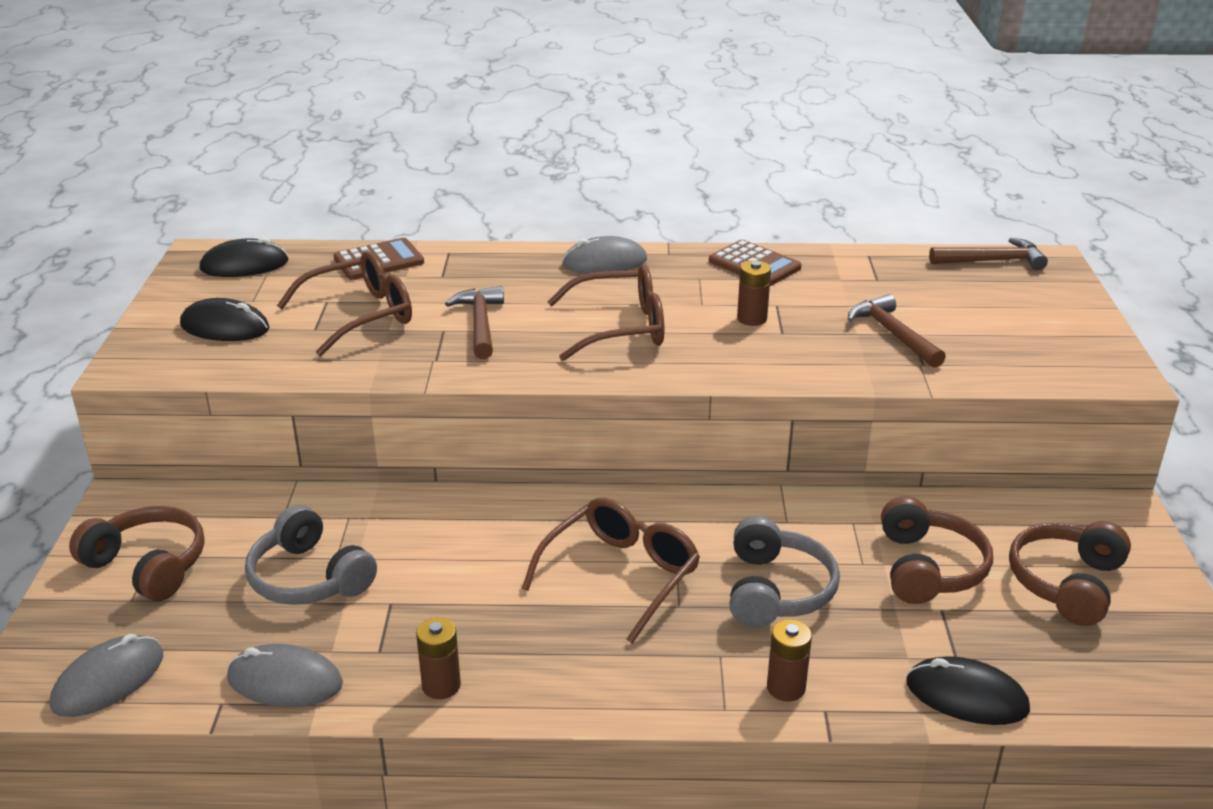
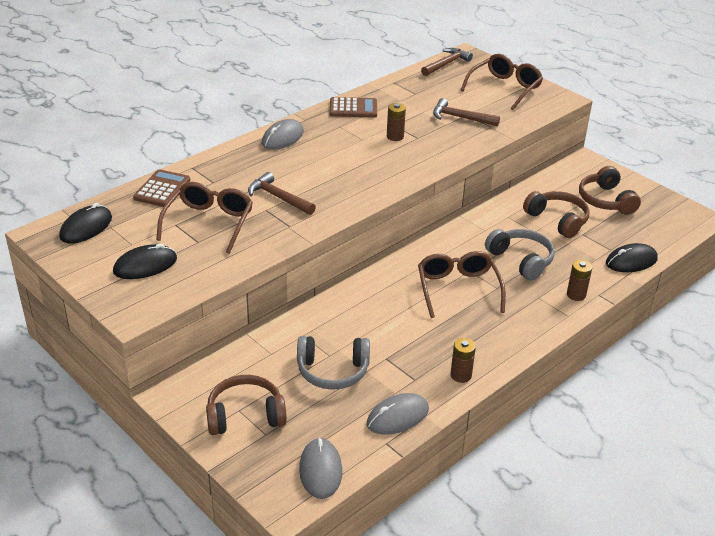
camera: 45 degrees left, 5 degrees up
brown glasses [547,265,664,361] -> brown glasses moved to [461,54,543,110]

